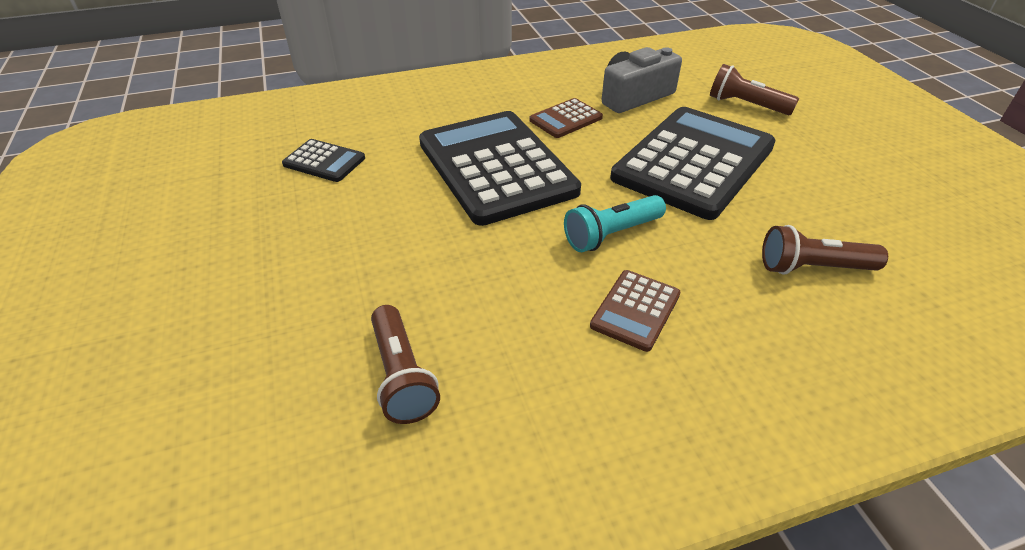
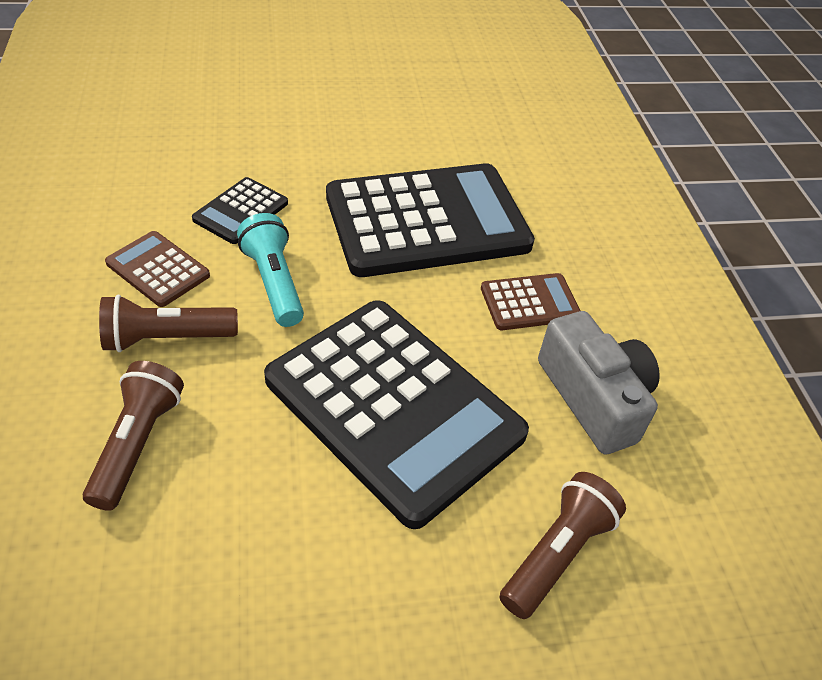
camera: 95 degrees right, 5 degrees up
black calculator [282,139,365,182] -> black calculator moved to [192,177,288,244]
brown flashlight [371,305,440,424] -> brown flashlight moved to [99,295,238,352]
brown calculator [530,98,603,138] -> brown calculator turned 105 degrees clockwise [481,273,581,330]

